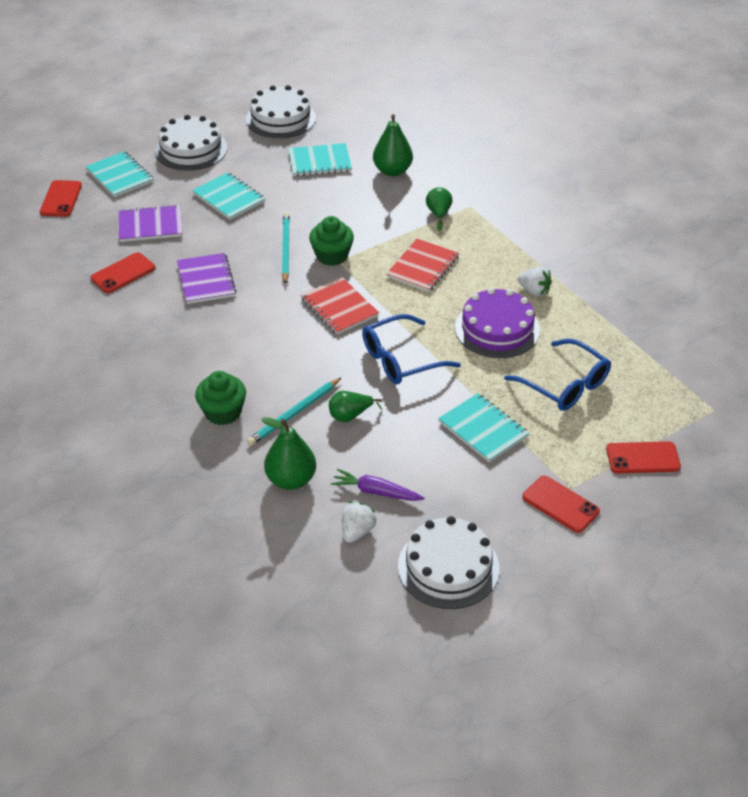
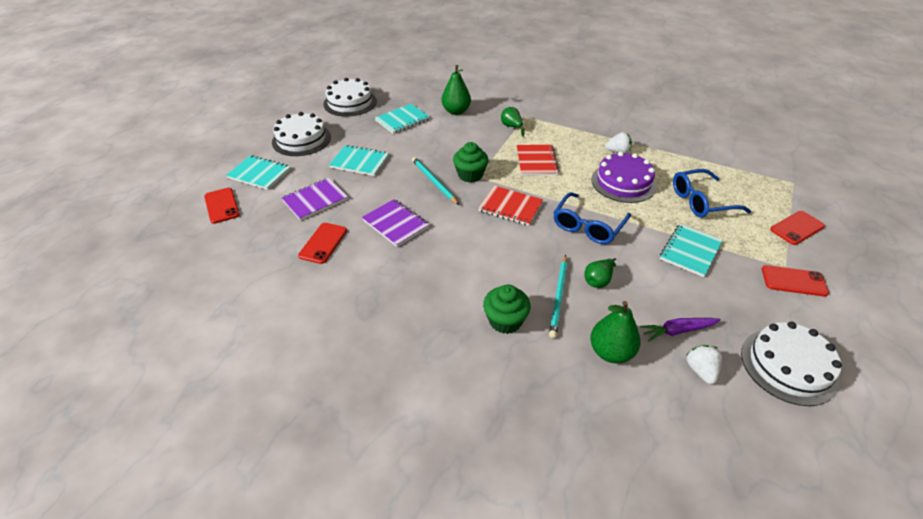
camera: 30 degrees left, 0 degrees up
turquoise notebook [438,393,529,462] -> turquoise notebook turned 75 degrees counterclockwise [660,224,723,277]
blue glasses [504,339,611,411] -> blue glasses turned 150 degrees clockwise [673,169,751,218]

